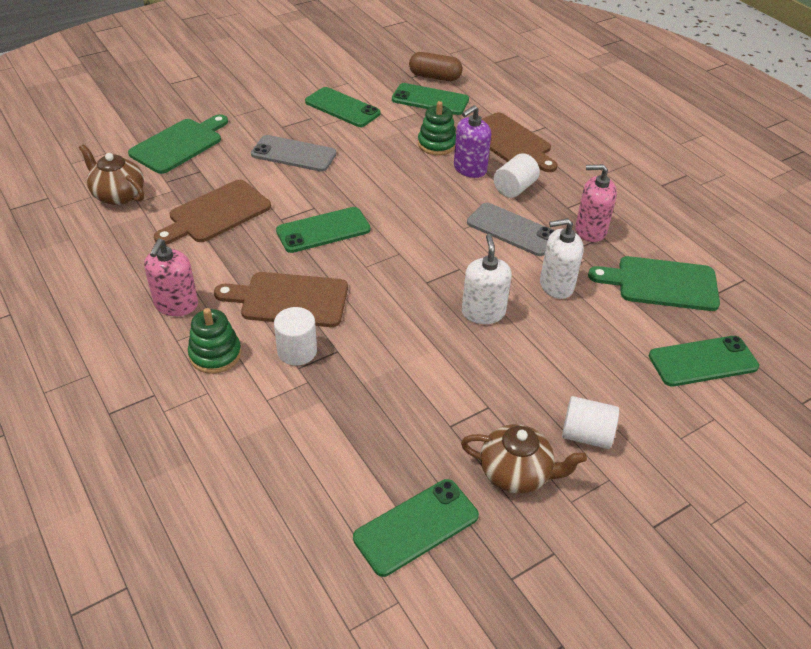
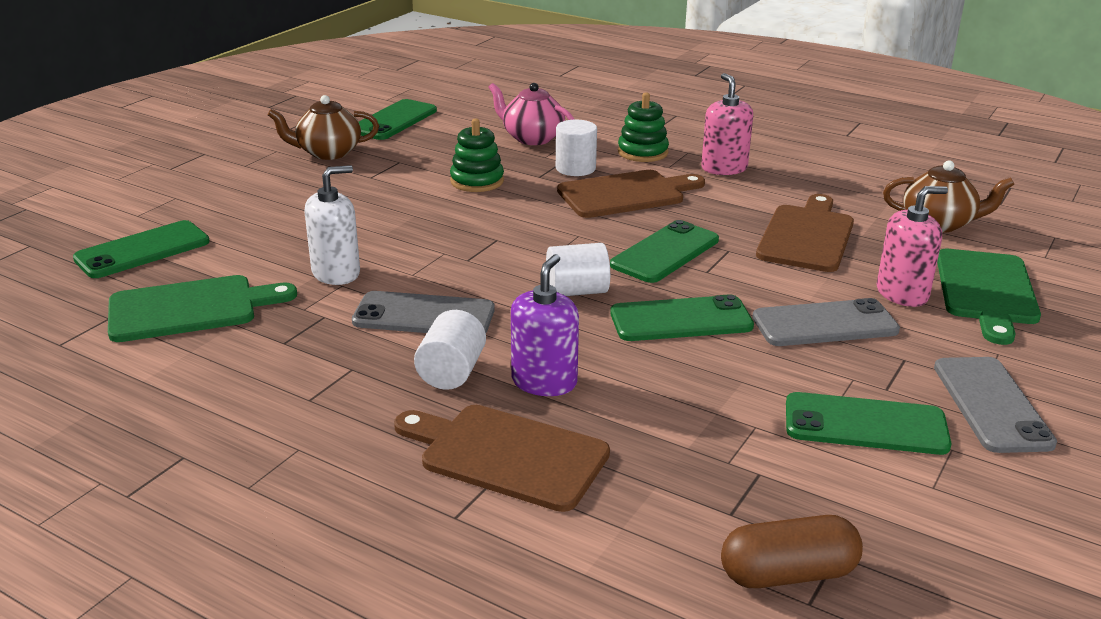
camera: 155 degrees right, 15 degrees down
green phone [392,83,469,115] -> green phone moved to [610,294,754,341]
green stacking toy [418,101,456,155] -> green stacking toy moved to [450,118,504,192]
white soap dispenser [462,234,512,324] -> none
white cylinder [562,396,619,449] -> white cylinder moved to [546,243,610,296]
pink soap dispenser [575,164,617,242] -> pink soap dispenser moved to [877,186,948,307]
none -> pink teapot [488,83,574,145]
none -> grey phone [934,357,1057,453]

